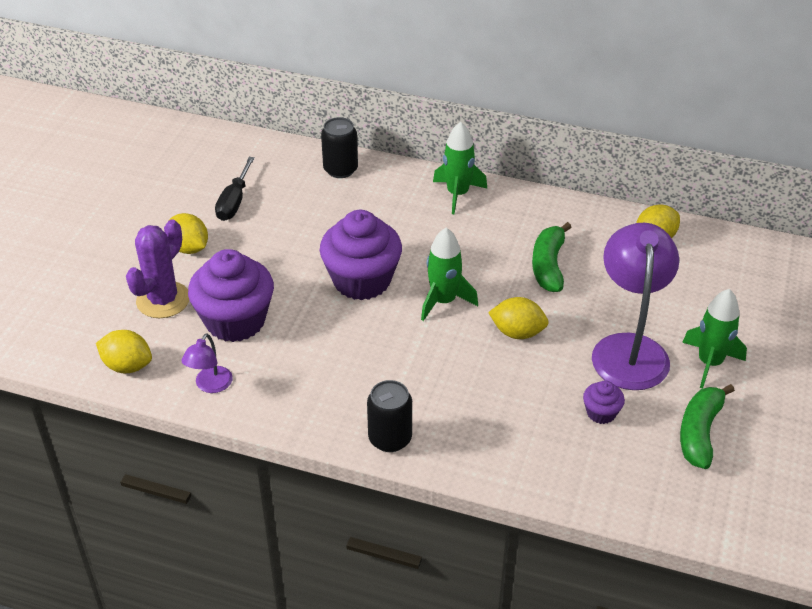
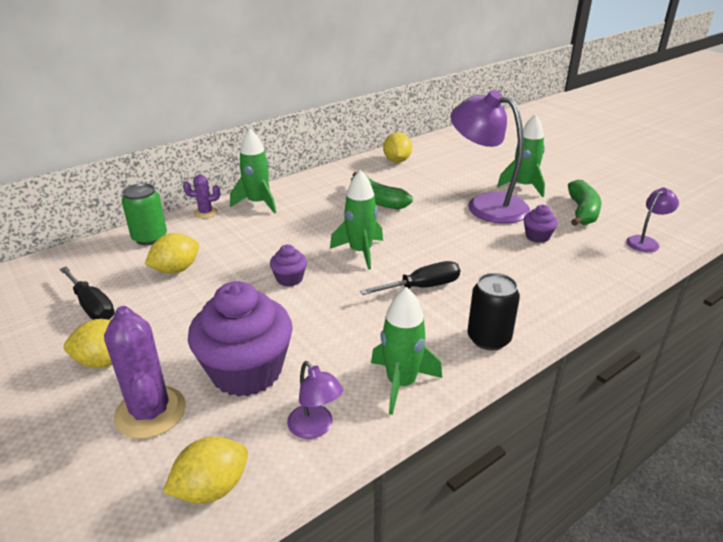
camera: 55 degrees left, 10 degrees down
purple cupcake [320,210,402,300] -> purple cupcake [270,244,307,287], size x0.45
black can [321,117,358,178] -> green can [122,183,167,245]
yellow lemon [488,297,549,339] -> yellow lemon moved to [145,233,199,274]
green banana [680,384,735,469] -> green banana turned 135 degrees counterclockwise [568,180,601,226]
none -> purple cactus [183,175,220,219]
none -> black screwdriver [360,261,460,295]
none -> green rocket [371,287,442,415]
none -> purple lamp [626,187,679,252]

